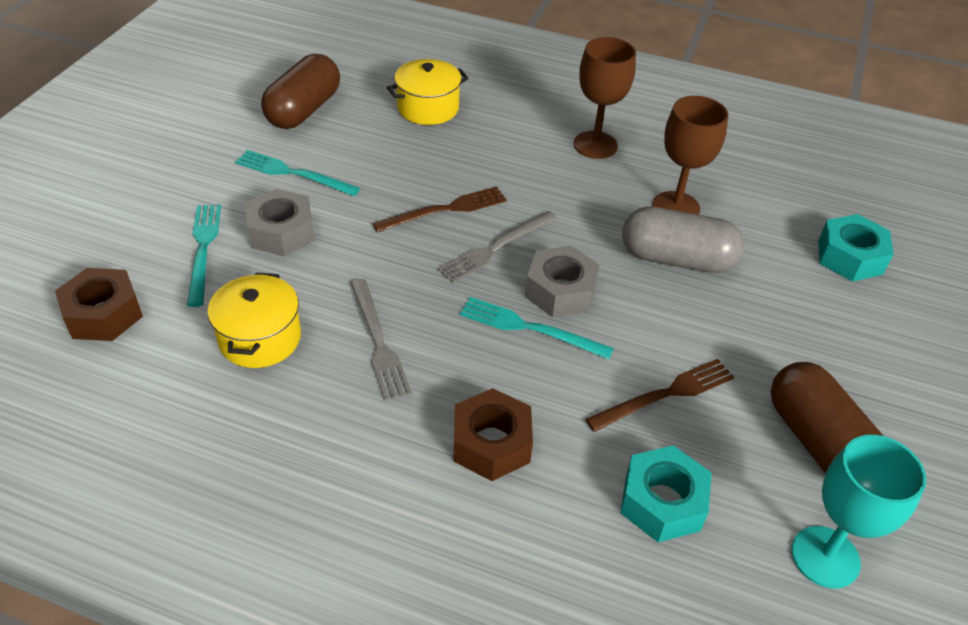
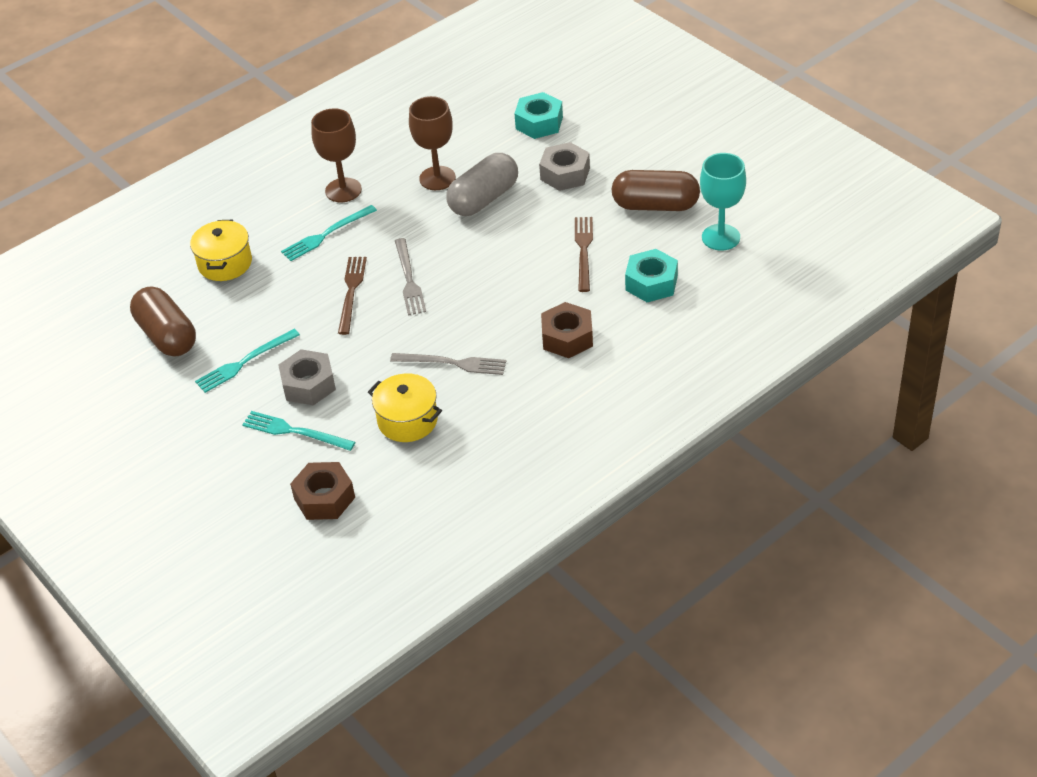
camera: 55 degrees left, 0 degrees up
turquoise fork [460,297,614,359] -> turquoise fork moved to [281,205,377,261]
grey nut [525,246,600,317] -> grey nut moved to [539,142,590,191]

